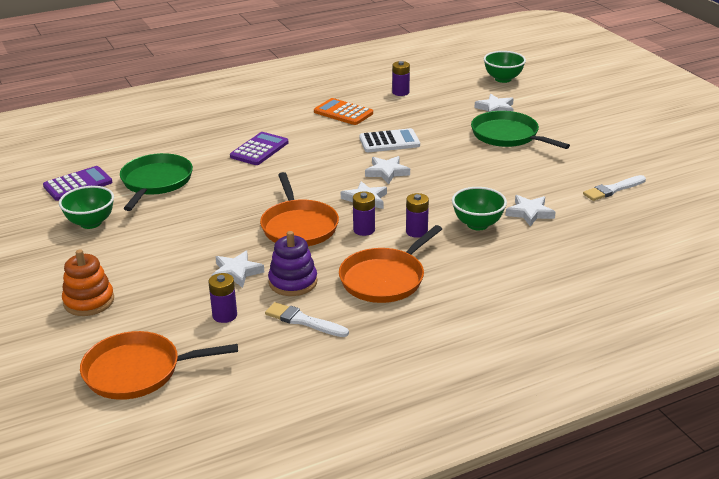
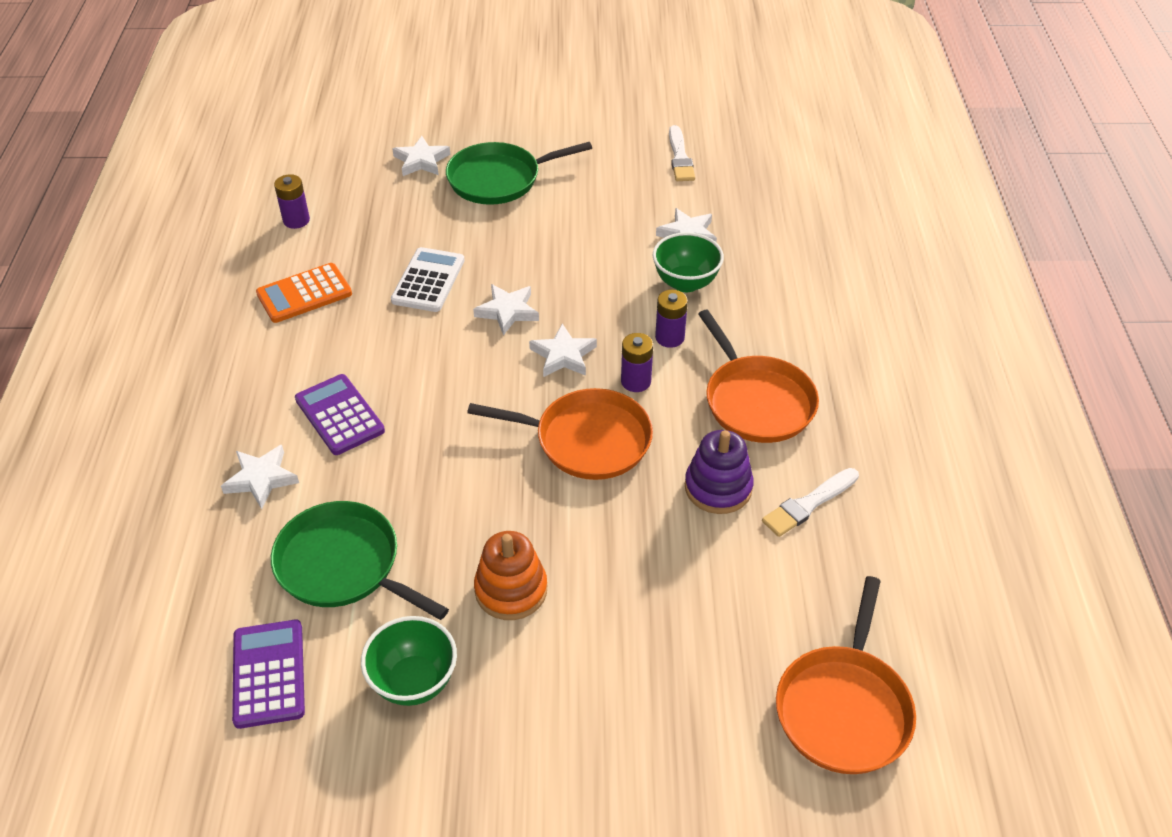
camera: 65 degrees left, 15 degrees up
orange stacking toy [62,249,114,316] -> orange stacking toy moved to [474,531,547,620]
purple battery [208,273,237,323] -> none
white star [212,251,264,288] -> white star moved to [221,445,299,509]
green bowl [484,51,526,83] -> none

